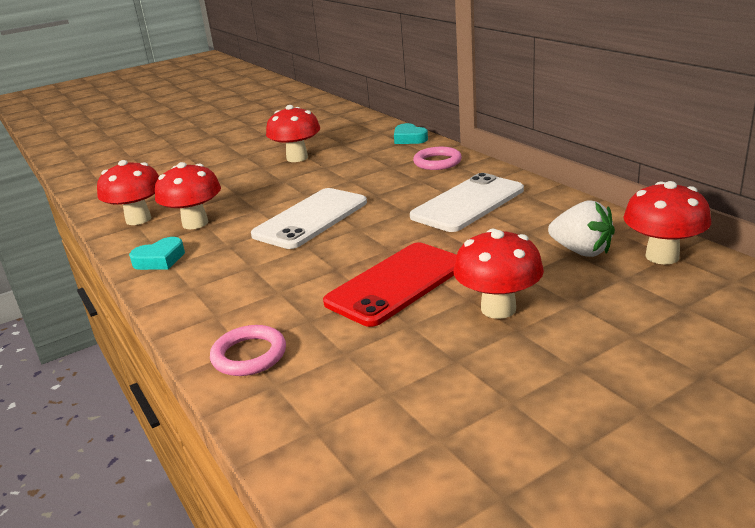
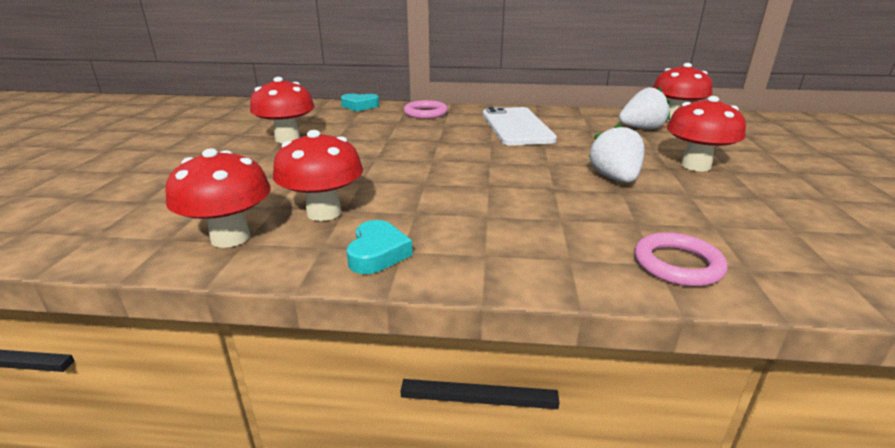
camera: 55 degrees left, 0 degrees up
white phone [251,188,367,249] -> none
red phone [323,243,457,327] -> white strawberry [589,124,645,183]

